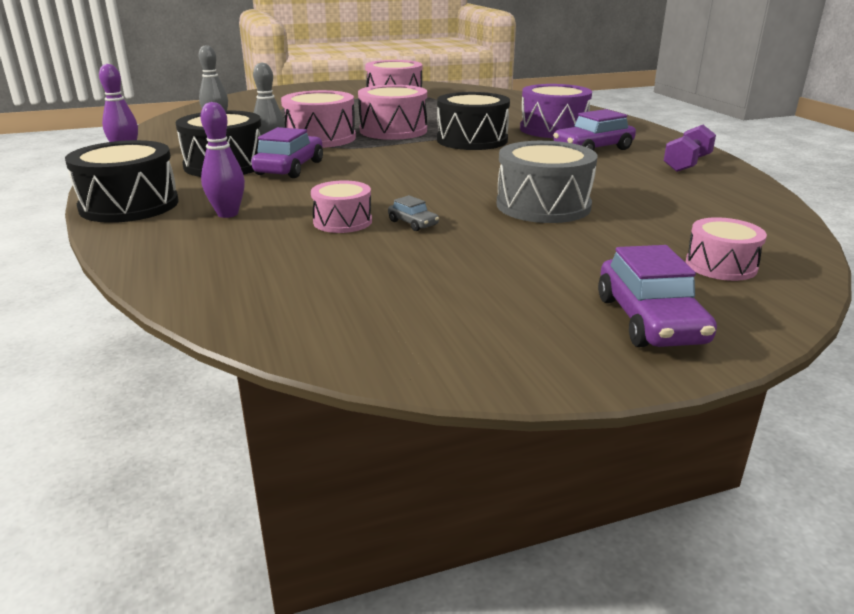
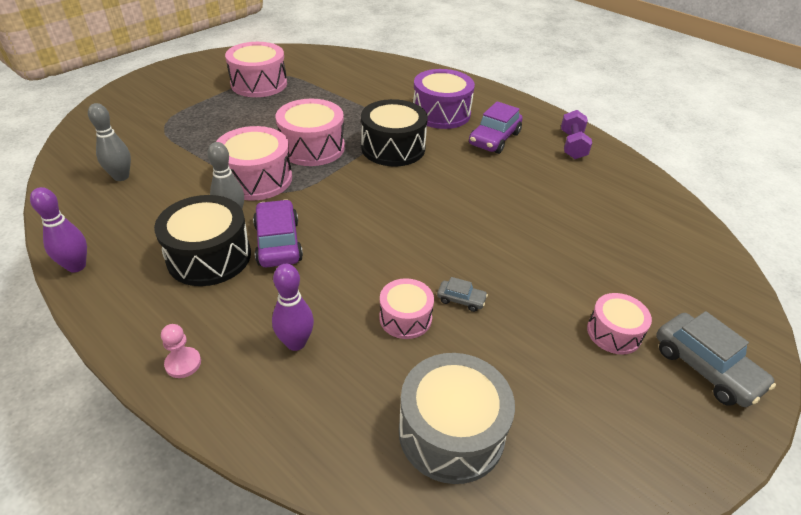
camera: 30 degrees left, 15 degrees up
black drum [65,140,178,223] -> pink pawn [161,324,201,378]
grey drum [497,141,597,223] -> grey drum moved to [399,353,515,484]
purple car [598,245,717,347] -> grey car [656,311,776,407]
pink drum [686,217,767,281] -> pink drum moved to [587,293,652,355]

